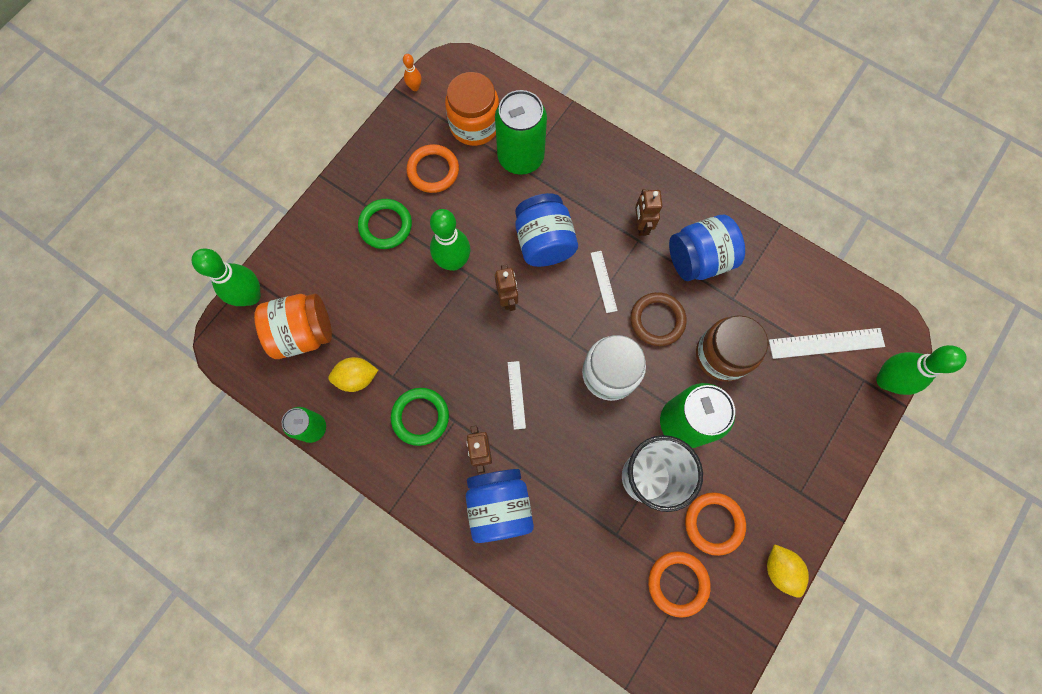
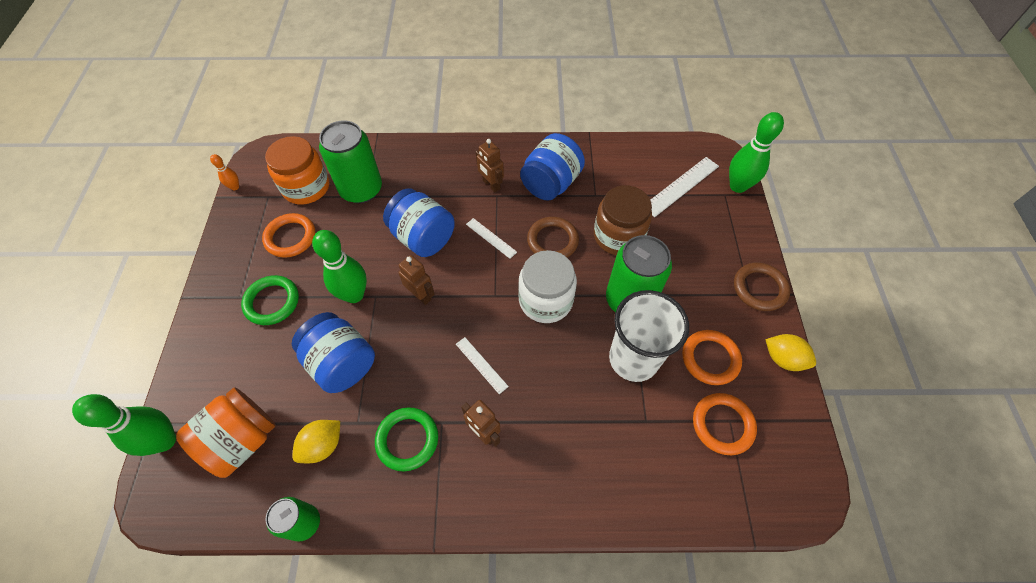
camera: 35 degrees left, 15 degrees down
blue jar [466,469,534,543] -> blue jar moved to [292,312,375,393]
none -> brown ring [734,263,790,311]

